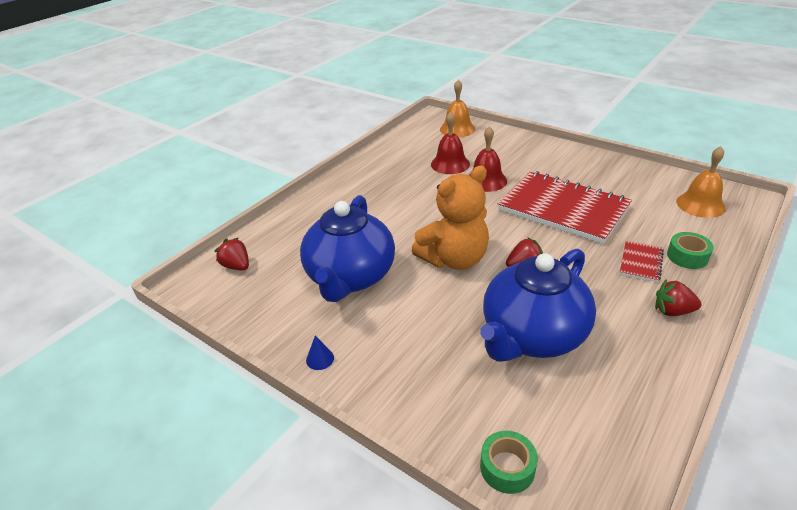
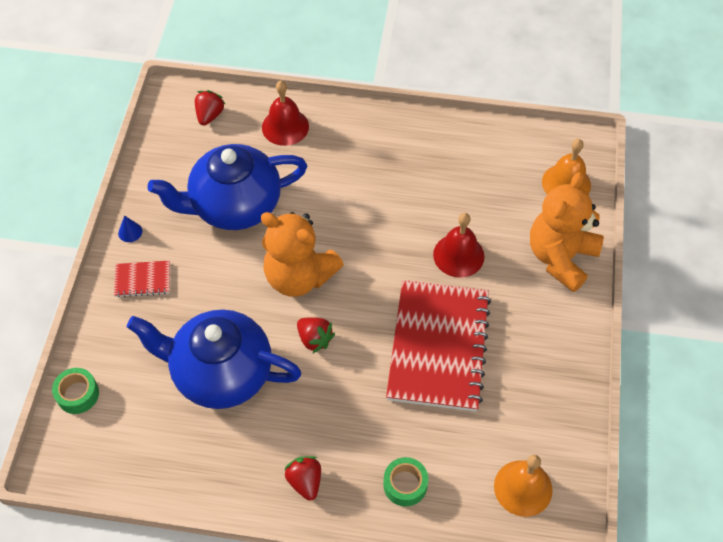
camera: 60 degrees right, 20 degrees up
red bell [431,111,470,174] -> red bell moved to [262,81,309,146]
red notebook [620,240,664,282] -> red notebook moved to [114,260,170,297]
none -> orange teddy bear [530,172,604,292]

